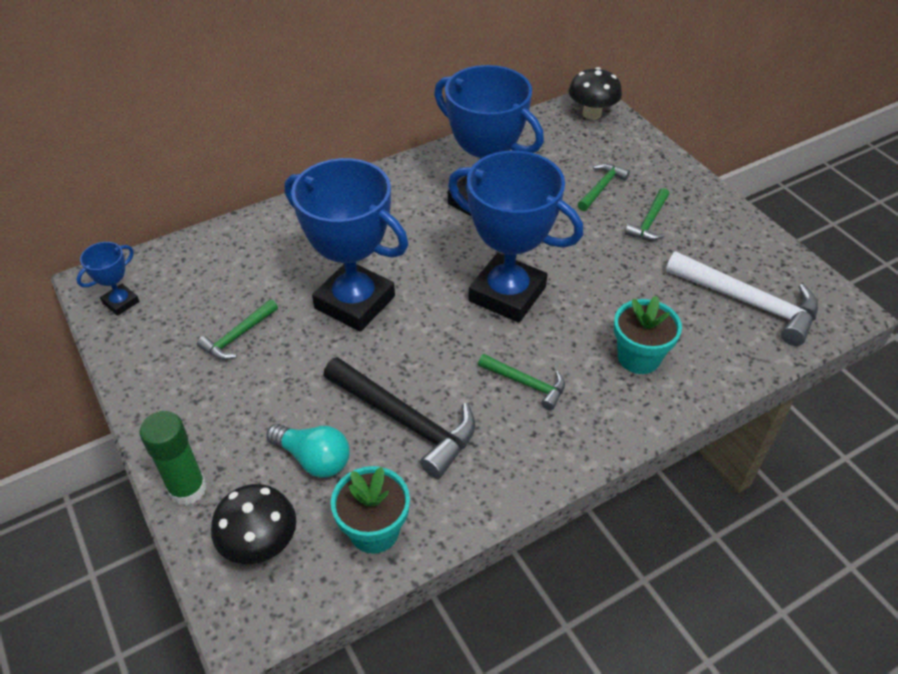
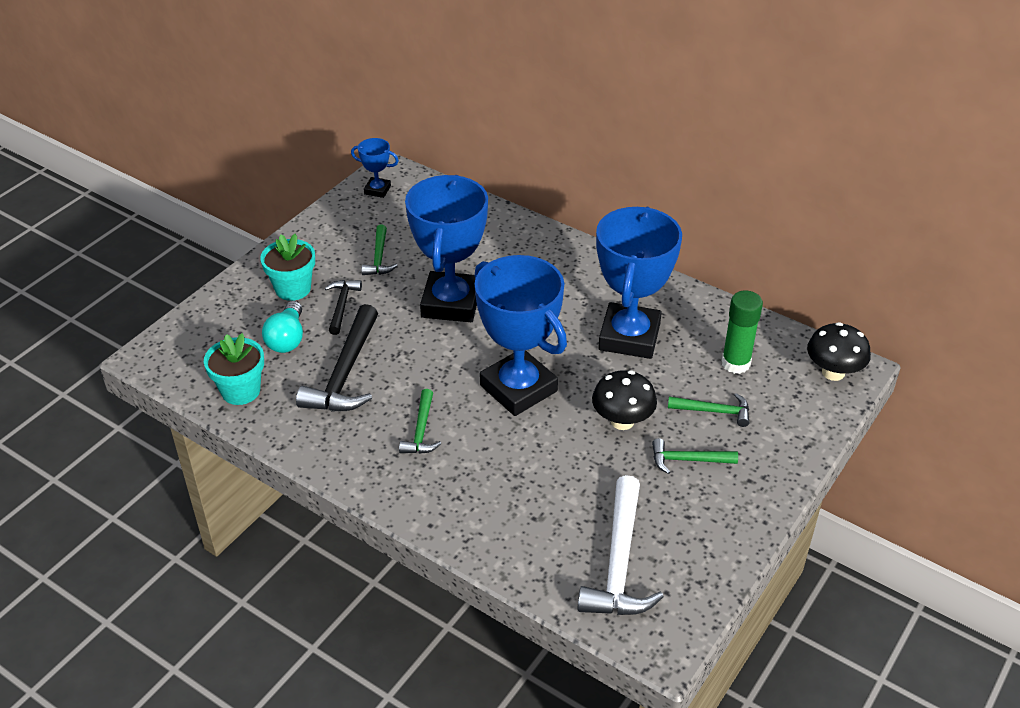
camera: 65 degrees right, 5 degrees down
green glue stick [140,411,207,506] -> green glue stick moved to [721,290,763,374]
green hammer [197,299,278,360] -> green hammer turned 105 degrees counterclockwise [362,225,398,275]
black mushroom [211,484,296,564] -> black mushroom moved to [592,370,657,430]
blue trophy [448,151,583,323] -> blue trophy turned 45 degrees counterclockwise [474,255,567,416]
turquoise flower pot [614,296,682,374] -> turquoise flower pot moved to [260,234,315,301]
none -> black hammer [325,280,362,335]

